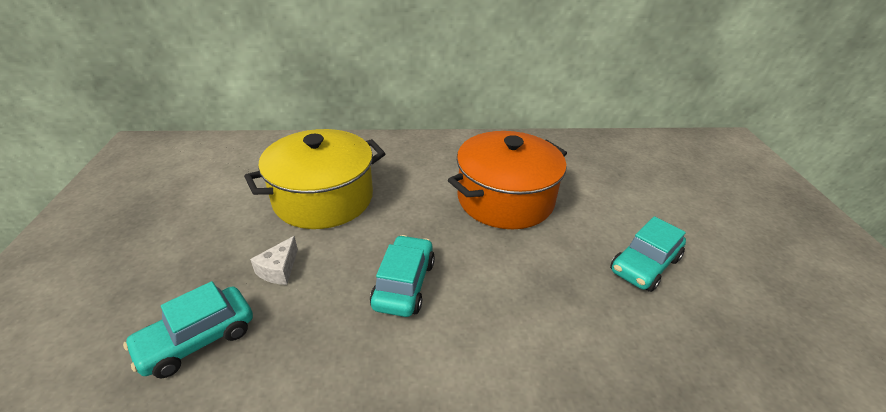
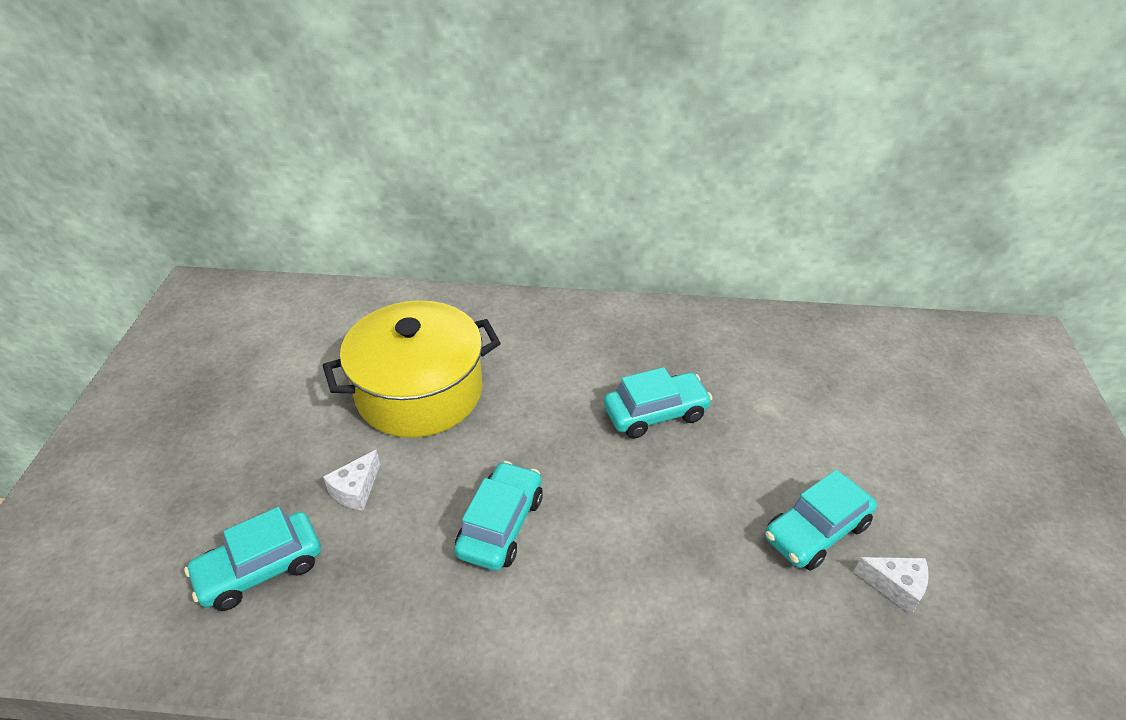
camera: 10 degrees right, 5 degrees up
orange pot [448,131,567,229] -> turquoise car [604,367,713,439]
none -> white cheese [854,557,929,614]

